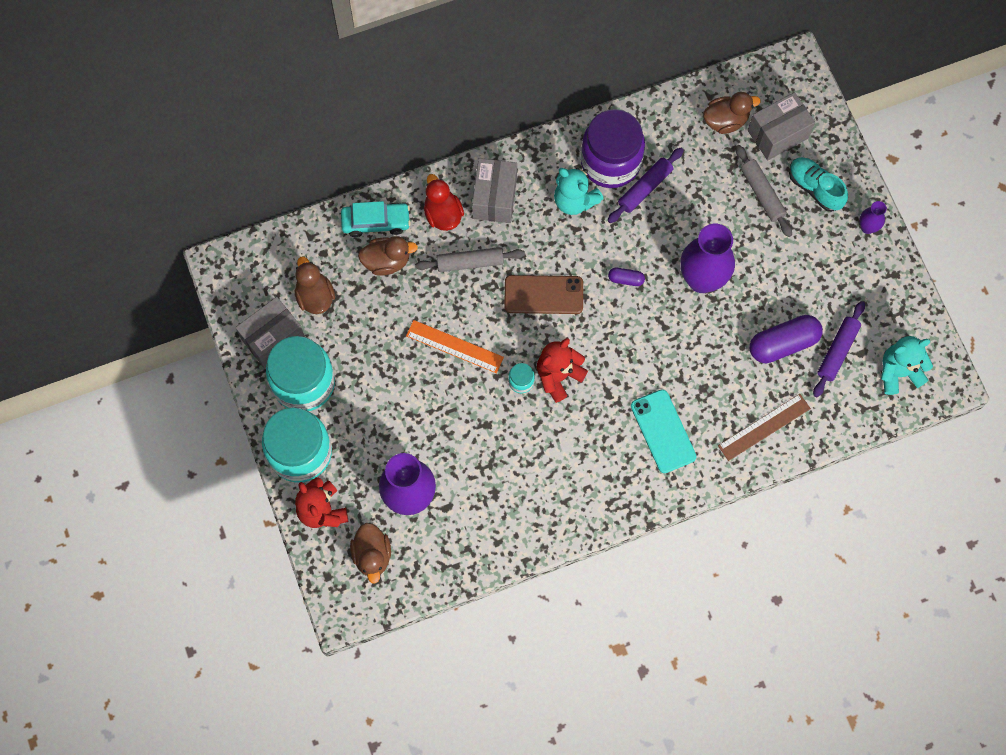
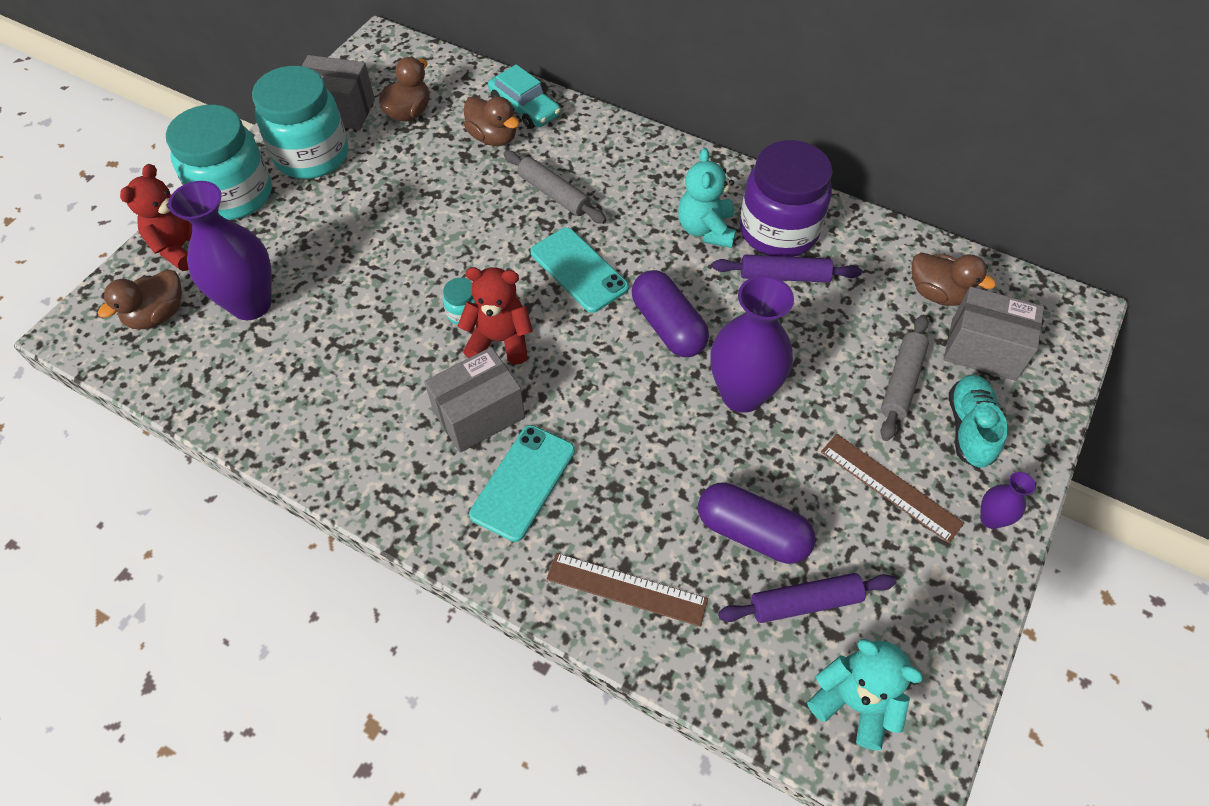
camera: 50 degrees right, 15 degrees down
orange ruler [406,320,504,373] -> none
red duck [424,174,464,231] -> none
grey box [472,158,517,223] -> grey box moved to [424,347,525,453]
brown phone [504,275,583,314] -> turquoise phone [530,227,629,313]
purple capsule [608,268,645,286] -> purple capsule [632,270,709,357], size x2.05
none -> brown ruler [821,434,964,543]

